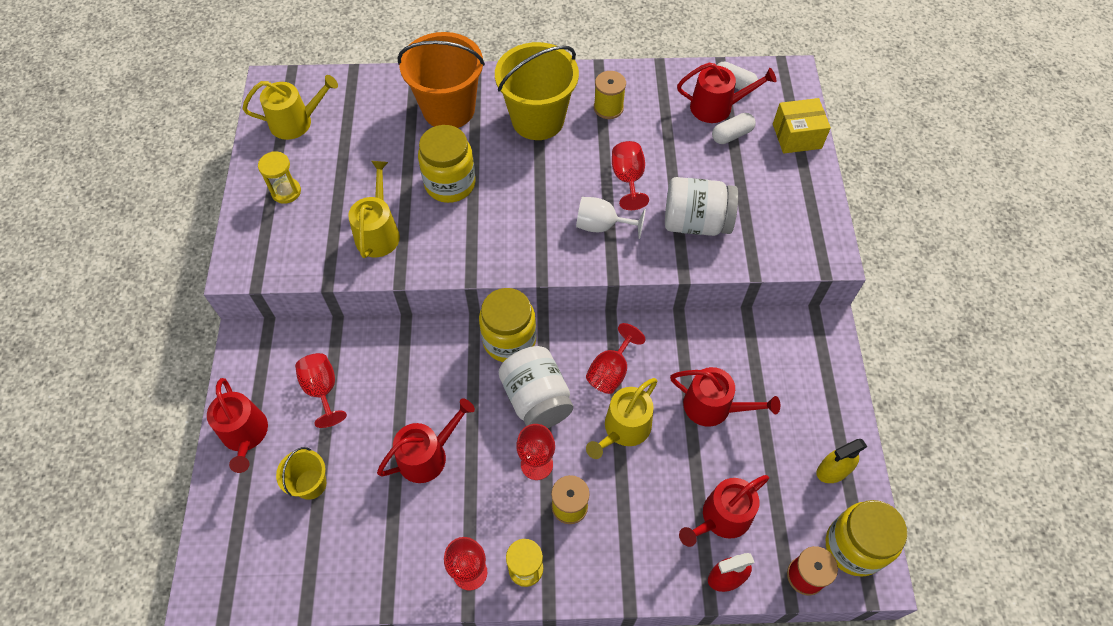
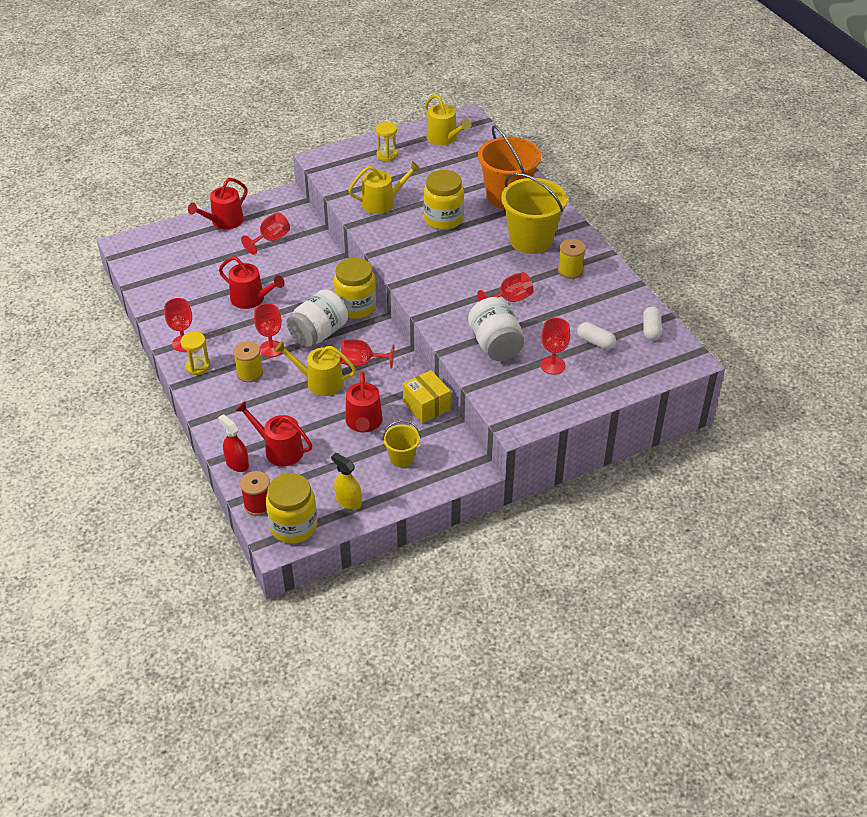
camera: 65 degrees right, 15 degrees down
yellow bucket [276,447,327,500] -> yellow bucket moved to [382,420,421,467]
white goblet [576,197,646,239] -> none
red watering can [677,63,776,123] -> none
yellow box [773,98,831,154] -> yellow box moved to [403,370,451,423]
none -> red goblet [540,318,570,375]

